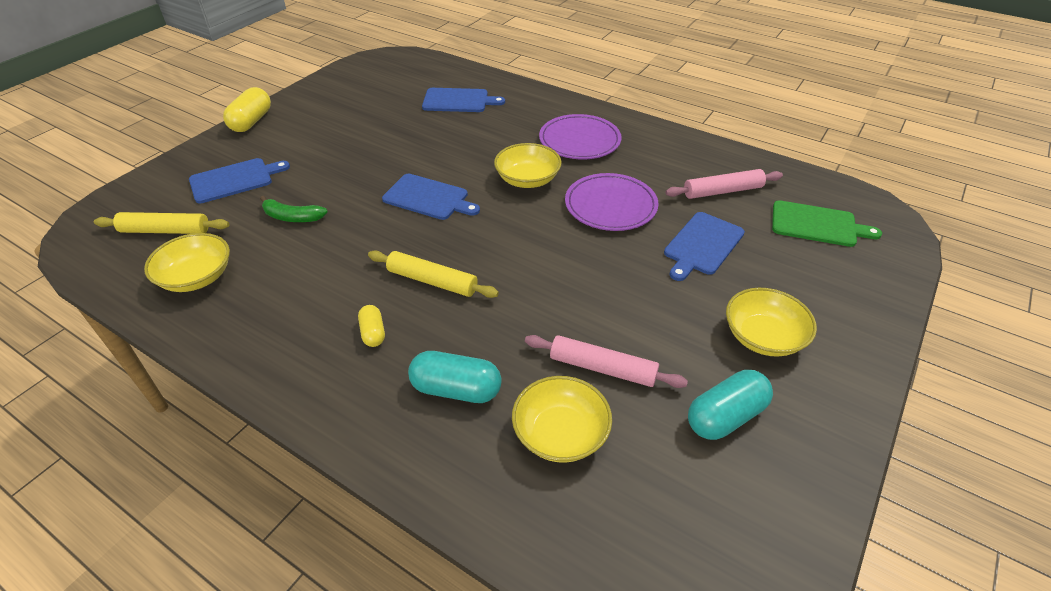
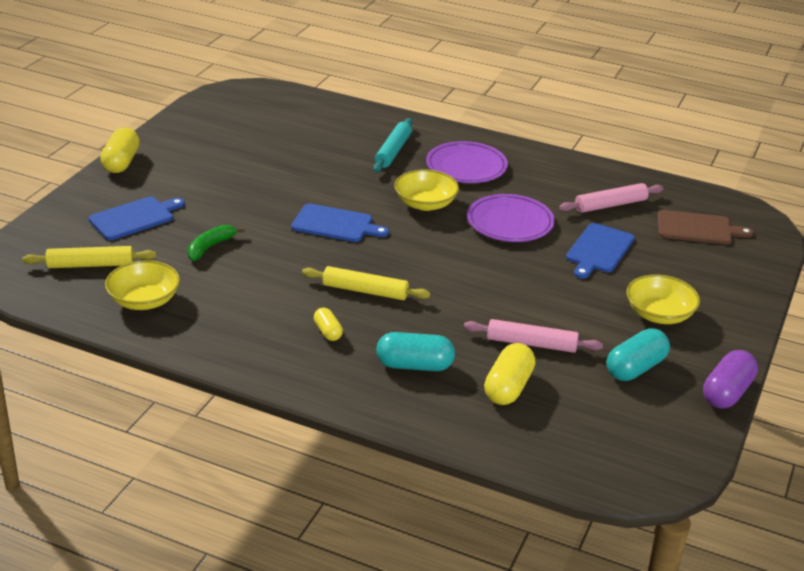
camera: 10 degrees left, 10 degrees down
green banana [260,196,328,222] -> green banana turned 120 degrees clockwise [188,225,245,261]
blue cutting board [422,88,505,112] -> none
yellow bowl [512,376,612,463] -> yellow capsule [484,343,536,405]
green cutting board [772,200,882,247] -> brown cutting board [658,210,754,244]
none -> turquoise rolling pin [373,118,413,172]
none -> purple capsule [703,350,758,409]

